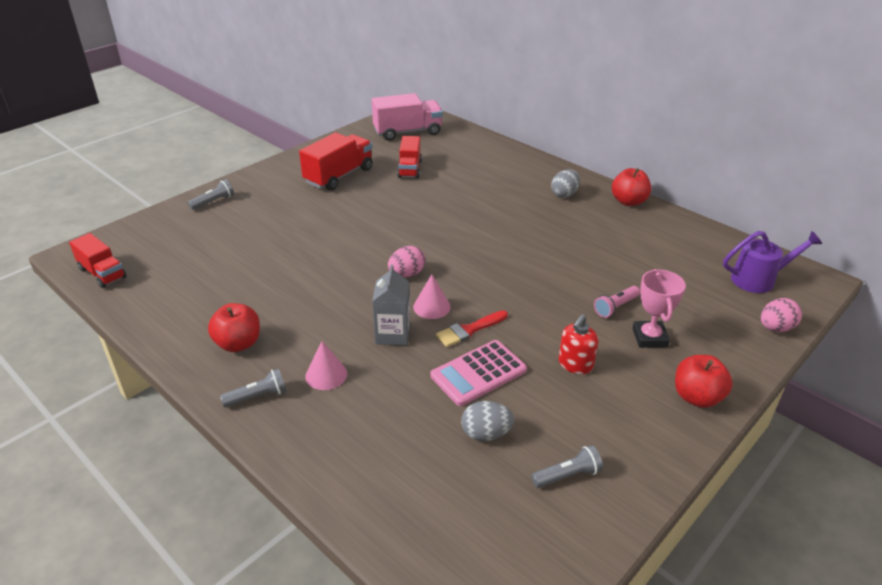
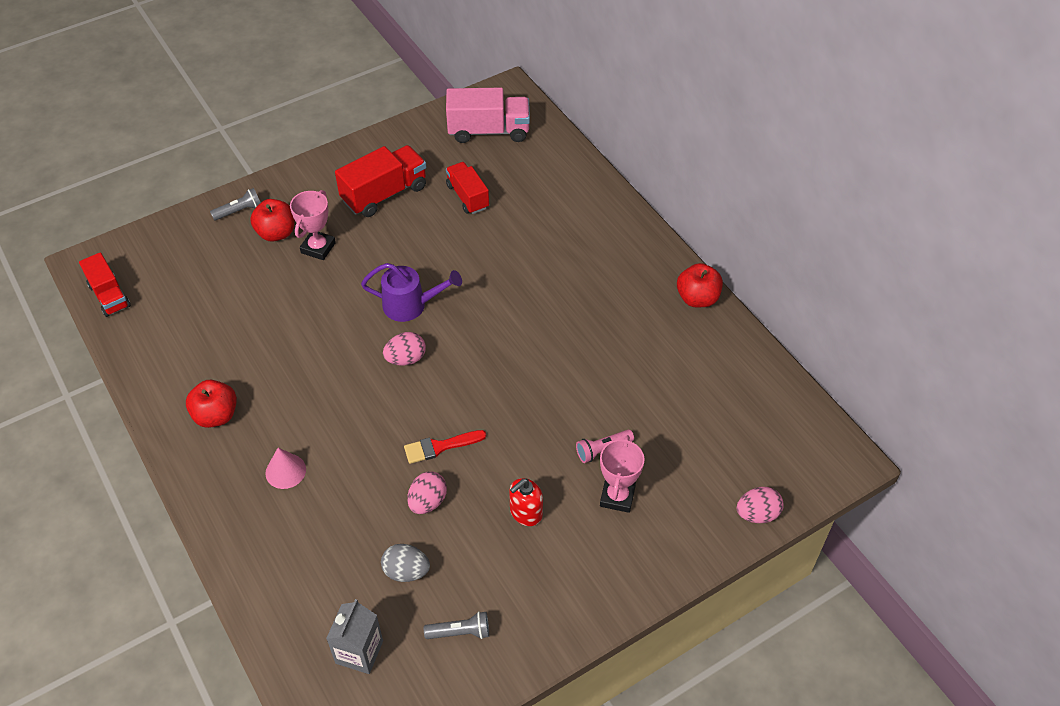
camera: 15 degrees right, 15 degrees up
grey flashlight [220,369,287,407] -> none
grey carton [372,265,410,345] -> grey carton moved to [326,599,383,674]
red truck [397,136,422,179] -> red truck turned 135 degrees clockwise [446,162,489,214]
pink cone [413,274,451,319] -> none
pink calculator [430,340,527,406] -> pink egg [407,472,447,514]
grey egg [551,169,580,198] -> none
red apple [675,355,733,408] -> red apple moved to [250,199,295,242]
purple watering can [723,231,822,293] -> purple watering can moved to [361,263,462,322]
none -> pink trophy [290,190,336,260]

